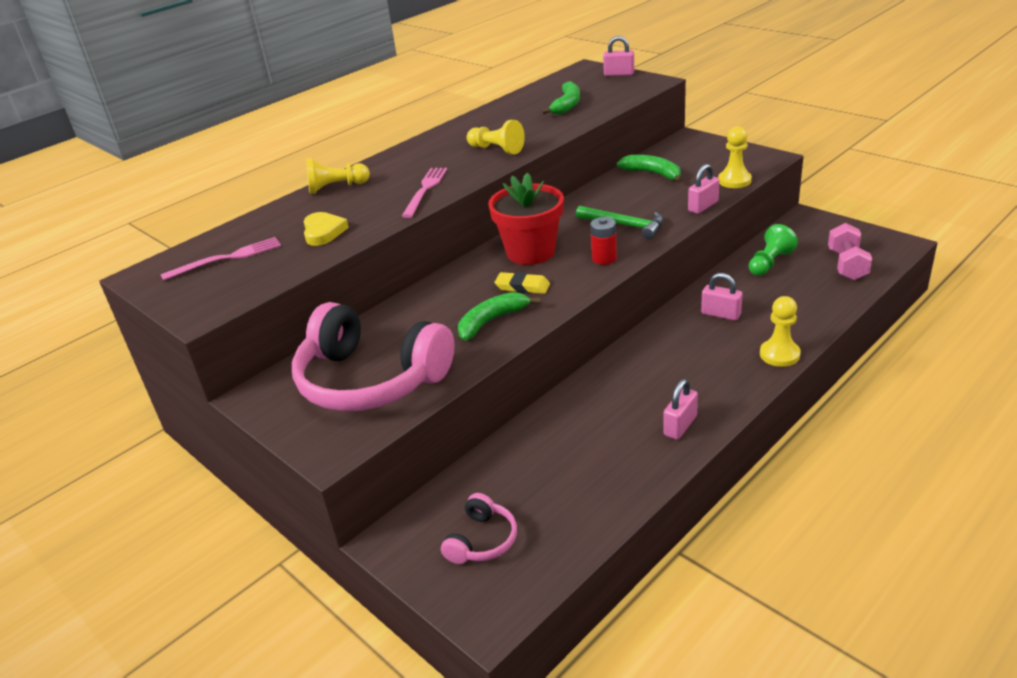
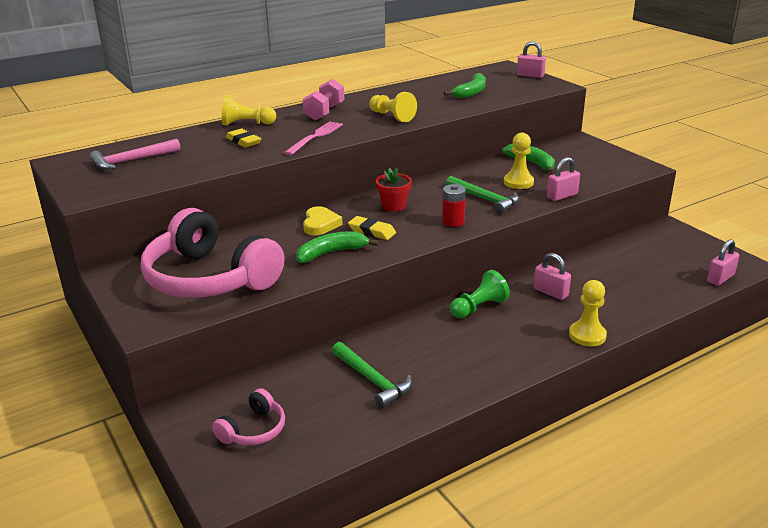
camera: 10 degrees right, 5 degrees down
pink fork [161,237,281,281] -> pink hammer [90,139,181,170]
yellow heart [303,212,349,246] -> yellow heart moved to [303,206,343,236]
red flower pot [488,172,564,265] -> red flower pot [376,168,412,212], size x0.55
pink padlock [663,379,698,440] -> pink padlock moved to [707,239,740,286]
yellow pawn [718,126,752,188] -> yellow pawn moved to [504,133,534,189]
green pawn [749,224,798,276] -> green pawn moved to [450,270,510,318]
pink dumbbell [828,223,872,281] -> pink dumbbell moved to [303,79,344,121]
none -> yellow eraser [226,129,261,148]
none -> green hammer [332,342,412,408]

